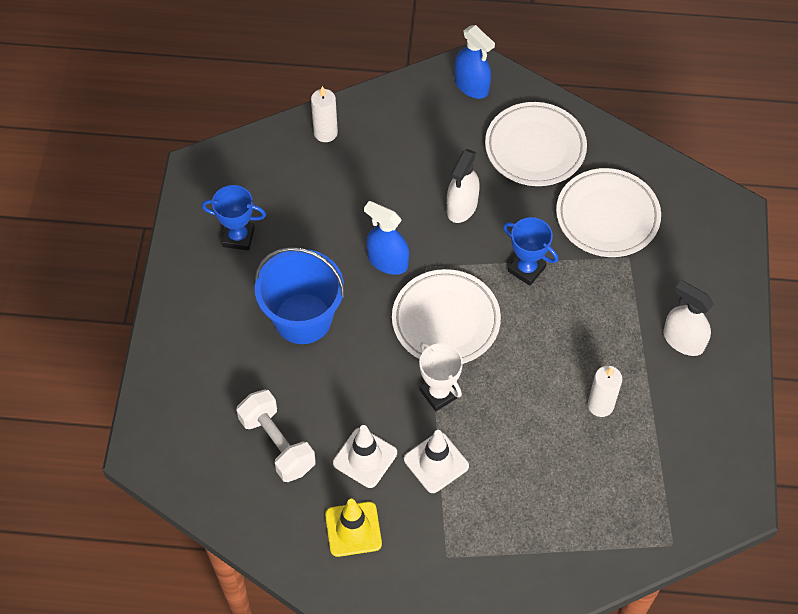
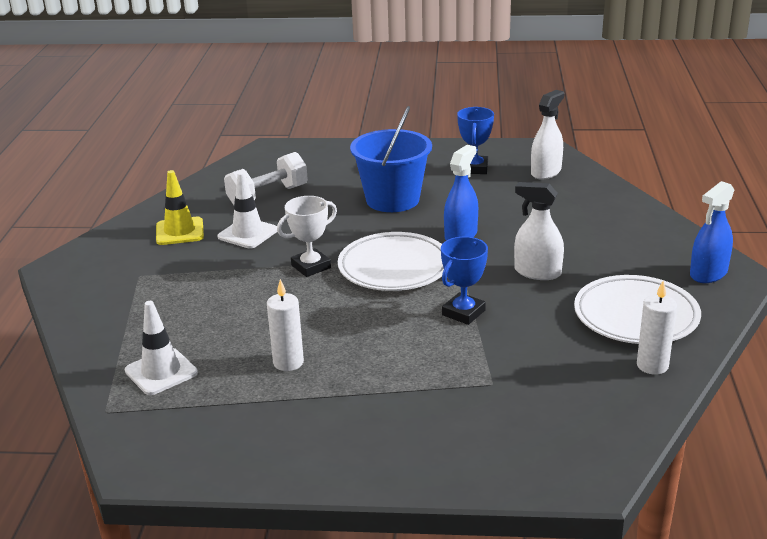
camera: 90 degrees right, 30 degrees down
white candle [311,86,338,142] -> white candle moved to [637,281,677,375]
white traffic cone [404,430,469,493] -> white traffic cone moved to [125,301,198,395]
white plate [556,168,661,257] -> none
white spray bottle [663,280,714,356] -> white spray bottle moved to [531,90,565,180]

